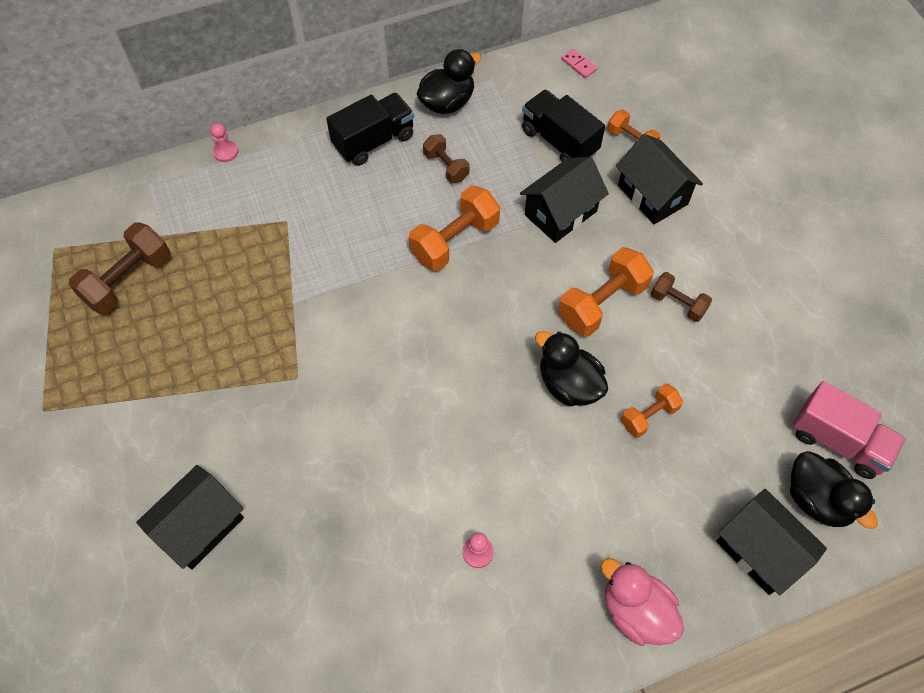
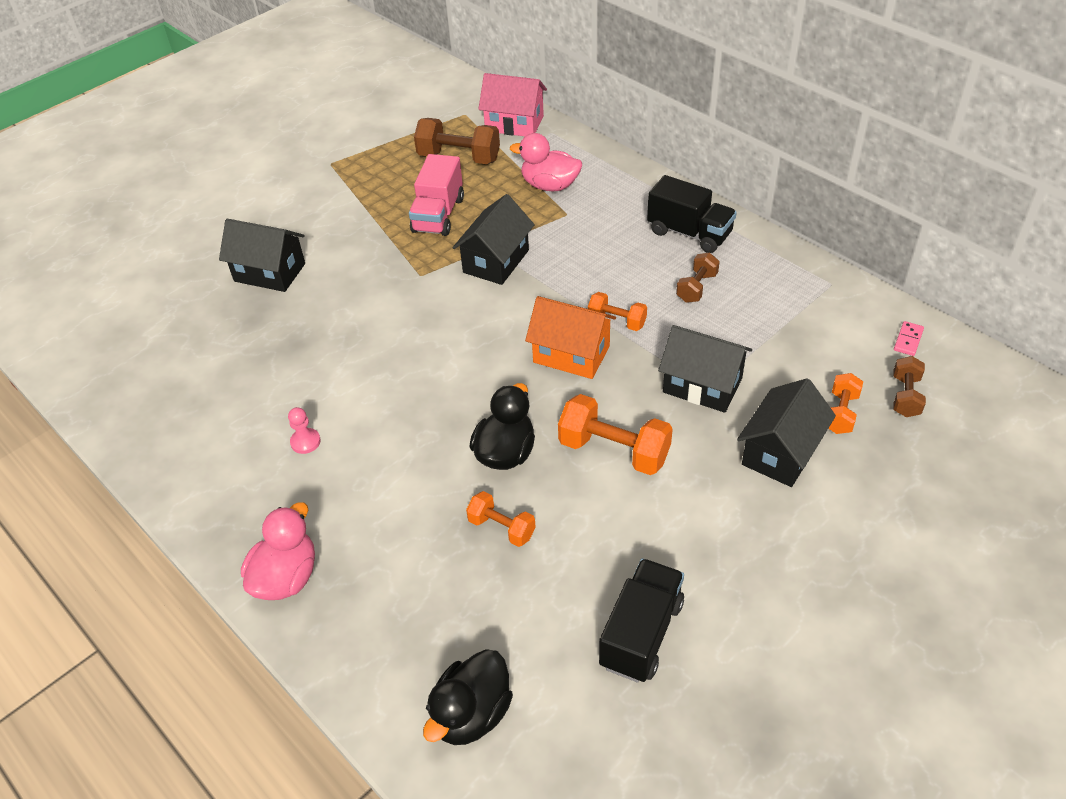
camera: 70 degrees right, 15 degrees down
pink pawn [210,123,238,162] -> none
orange dumbbell [409,185,500,271] -> orange dumbbell [588,292,647,331], size x0.59
black duck [417,49,482,114] -> none
black truck [522,89,605,162] -> black truck moved to [599,558,684,683]
brown dumbbell [651,272,712,322] -> brown dumbbell moved to [893,356,926,417]
black house [716,489,827,595] -> black house moved to [453,194,535,285]
pink truck [793,381,906,479] -> pink truck moved to [409,154,464,236]
none -> pink house [478,73,547,136]
none -> pink duck [510,133,582,191]
none -> orange house [525,296,616,379]

